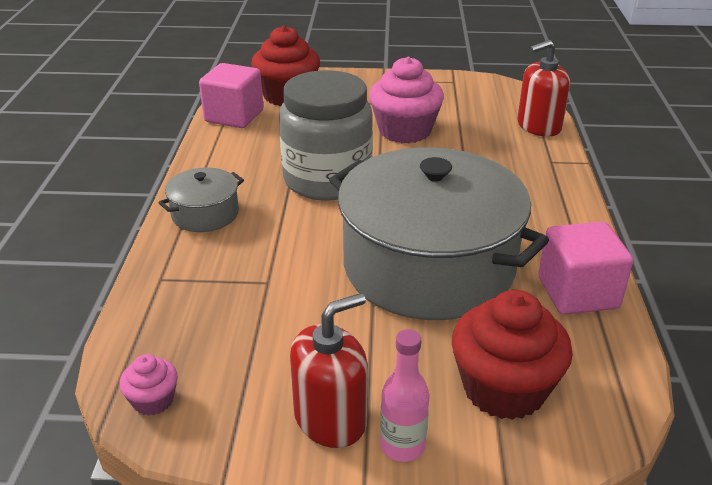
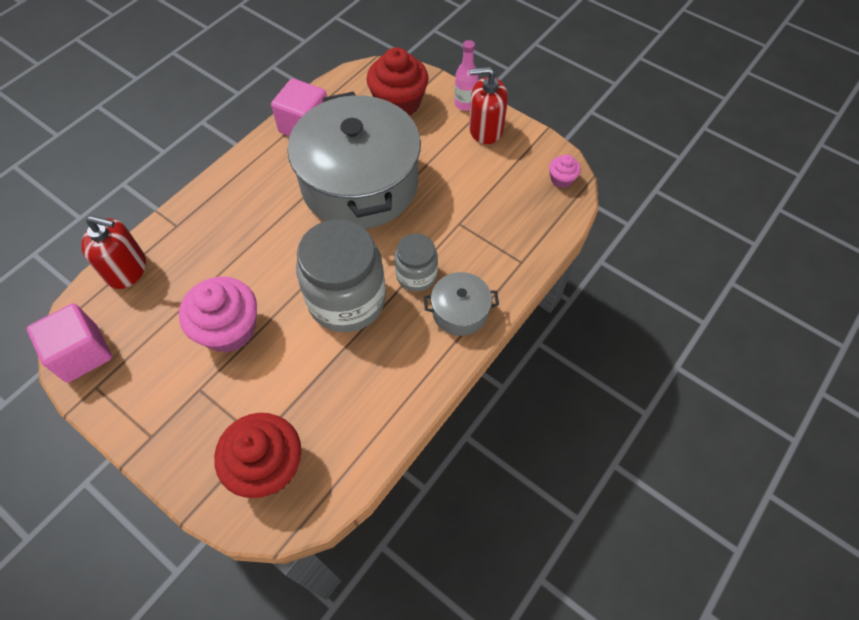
camera: 145 degrees left, 25 degrees up
pink cube [199,63,263,128] -> pink cube moved to [27,303,112,383]
none -> grey jar [395,233,438,292]

